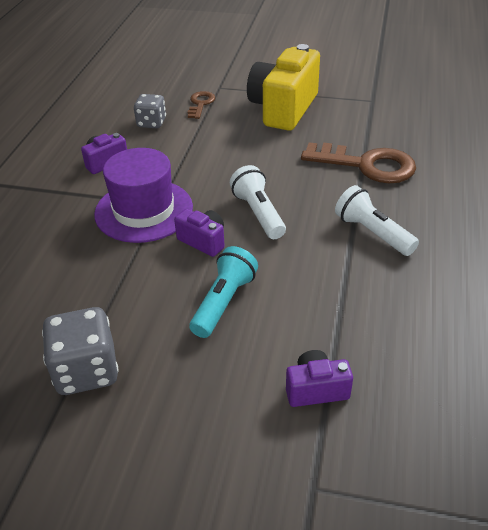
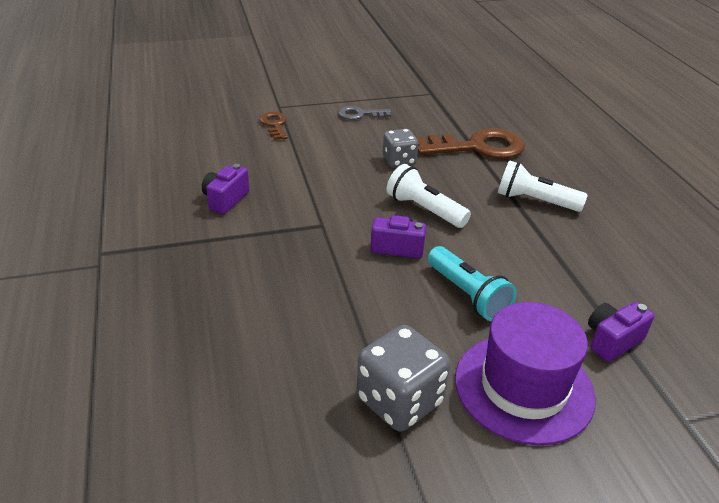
camera: 30 degrees left, 5 degrees down
purple hat [94,148,193,243] -> purple hat moved to [455,302,596,445]
grey dice [134,94,166,128] -> grey dice moved to [383,129,418,167]
turquoise flashlight [189,246,258,338] -> turquoise flashlight turned 150 degrees clockwise [428,246,517,321]
yellow camera [247,44,320,131] -> grey key [338,106,391,120]

